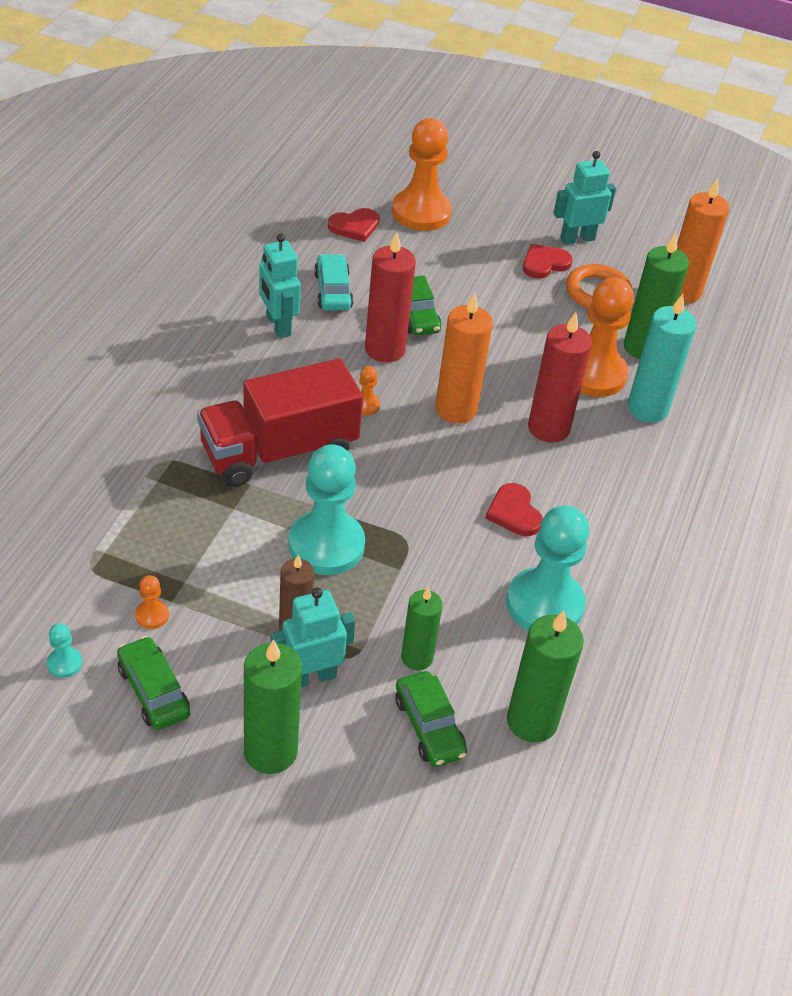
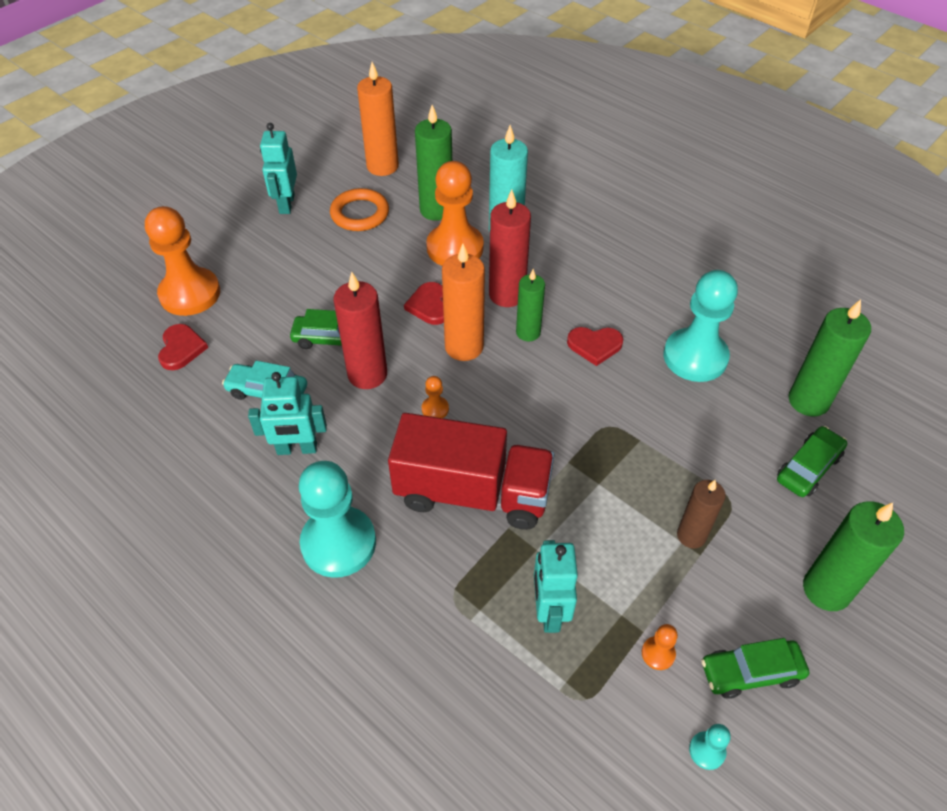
camera: 65 degrees left, 5 degrees up
red truck [197,359,363,487] -> red truck turned 75 degrees counterclockwise [388,413,554,530]
turquoise robot [271,588,356,687] -> turquoise robot moved to [534,540,578,633]
turquoise pawn [288,444,365,575] -> turquoise pawn moved to [299,461,376,578]
green car [395,671,467,767] -> green car turned 45 degrees counterclockwise [777,426,847,497]
green candle [401,586,443,670] -> green candle moved to [516,269,545,341]
red heart [523,244,573,279] -> red heart moved to [404,282,444,325]

